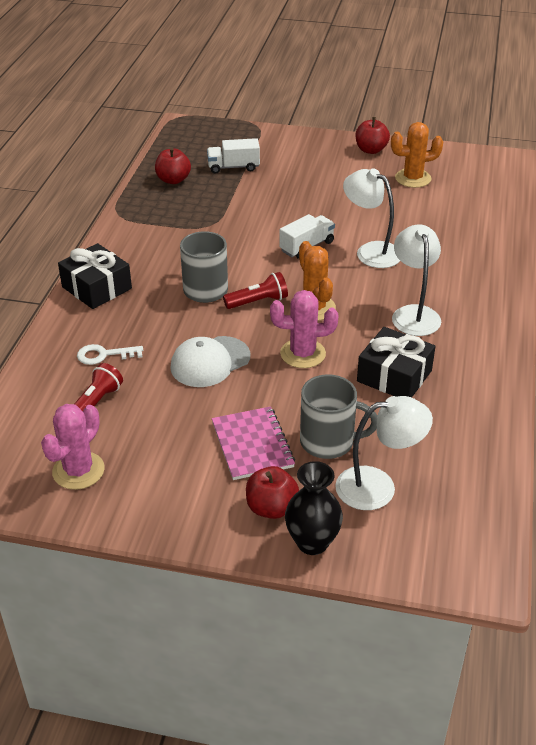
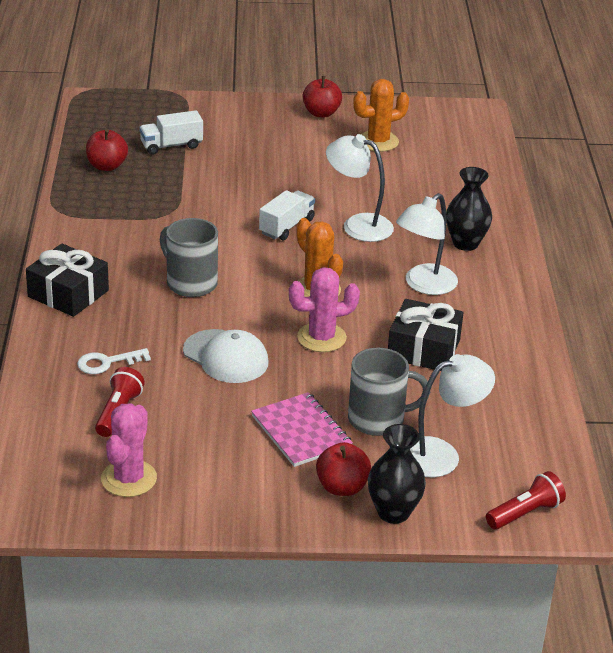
camera: 15 degrees left, 5 degrees down
white cap [170,336,250,387] -> white cap turned 90 degrees counterclockwise [183,329,269,383]
red flashlight [223,272,288,309] -> red flashlight moved to [486,471,566,529]
white lamp [392,224,441,336] -> white lamp turned 120 degrees counterclockwise [396,193,458,295]
none -> black vase [446,167,492,251]

